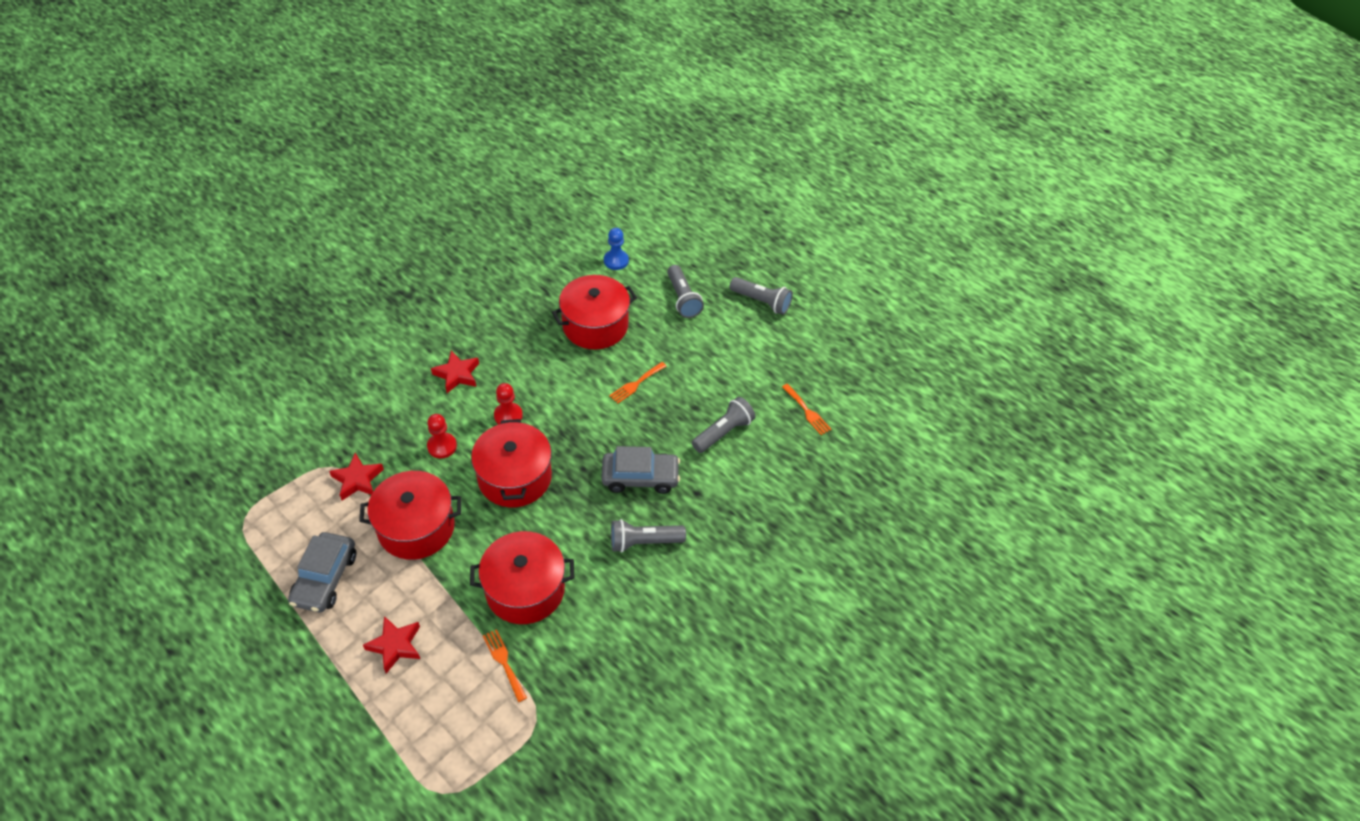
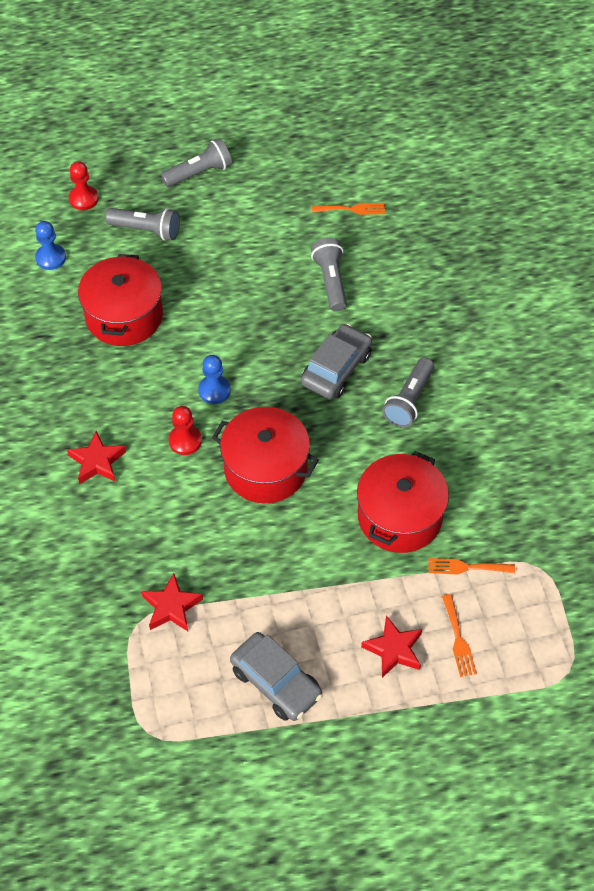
camera: 55 degrees left, 5 degrees up
red pot [359,471,461,560] -> none
red pawn [427,414,457,458] -> red pawn moved to [69,161,99,210]
orange fork [609,362,667,404] -> orange fork moved to [442,594,477,677]
none -> blue pawn [198,355,231,404]

